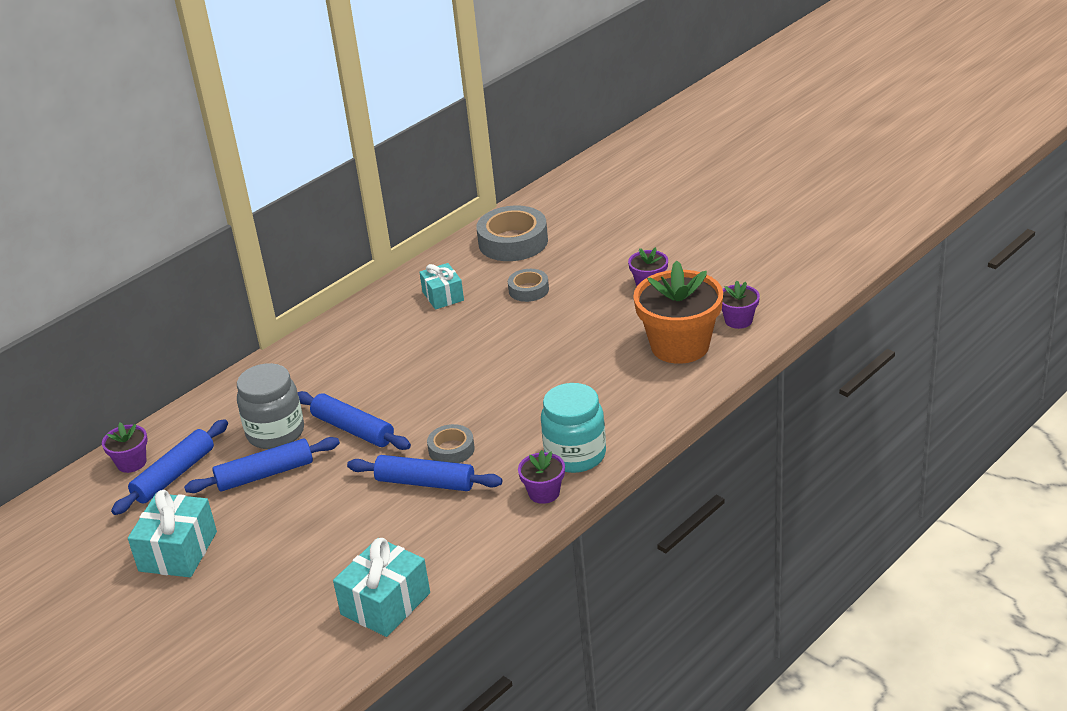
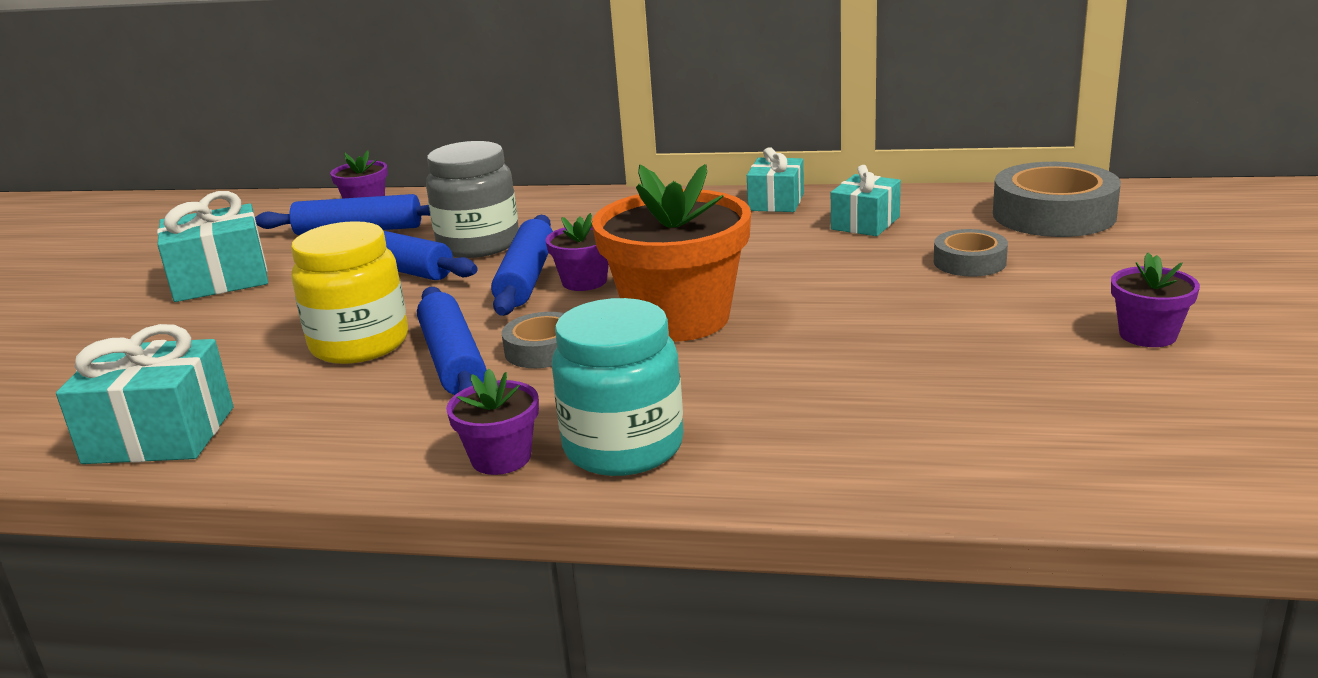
camera: 55 degrees right, 10 degrees down
orange flower pot [633,261,723,364] -> orange flower pot moved to [592,164,751,342]
purple flower pot [722,281,760,329] -> purple flower pot moved to [546,213,609,291]
none -> yellow jar [291,221,408,364]
none -> turquoise gift [747,147,804,212]

